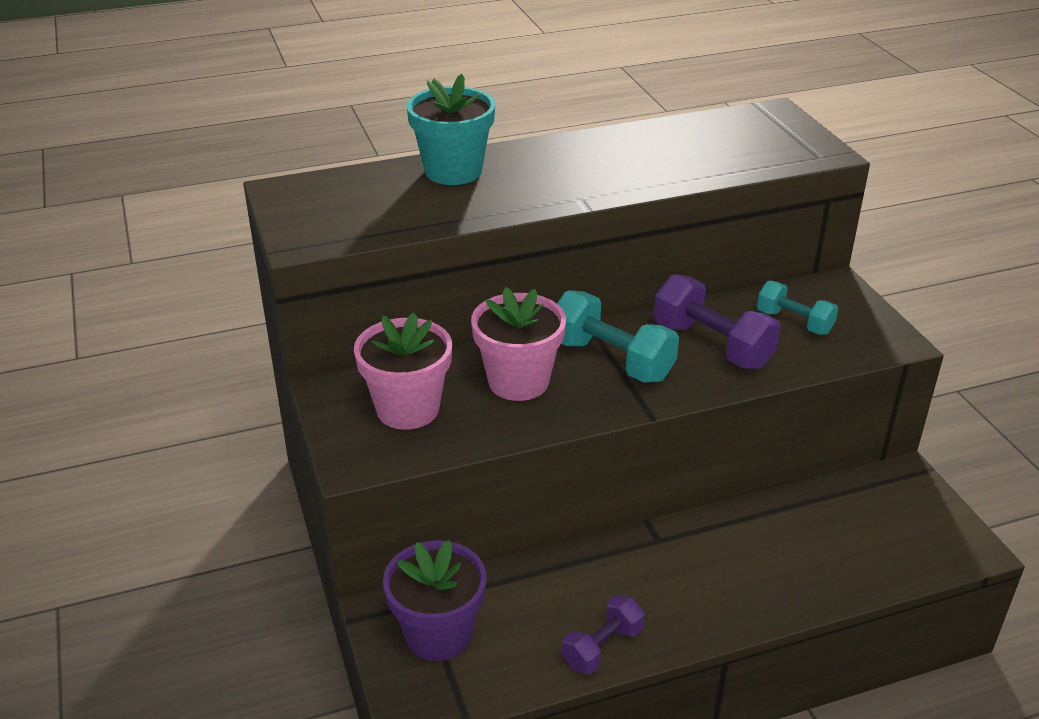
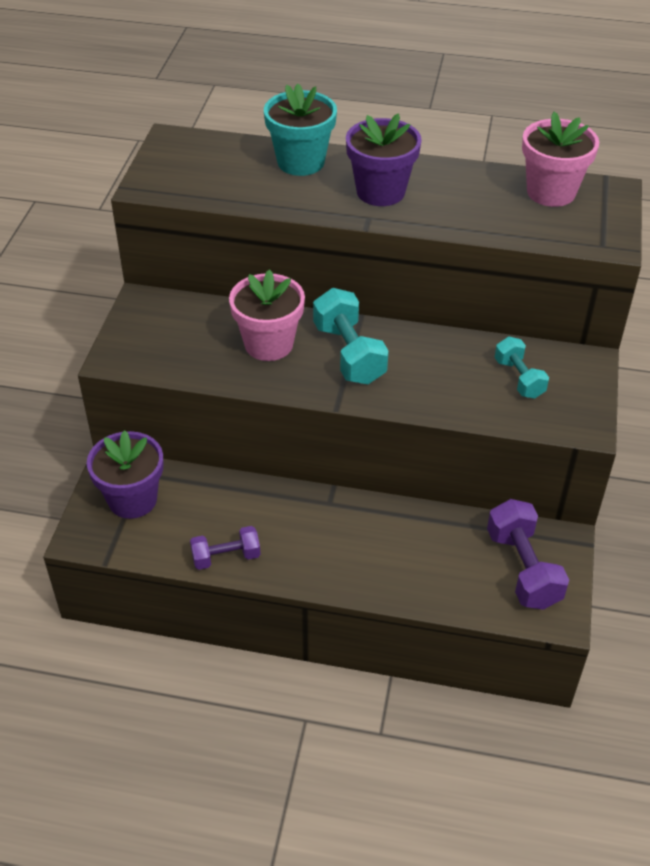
camera: 30 degrees right, 10 degrees up
pink flower pot [354,313,452,430] -> pink flower pot moved to [522,112,599,207]
purple dumbbell [654,274,781,369] -> purple dumbbell moved to [487,499,569,610]
none -> purple flower pot [346,113,422,206]

